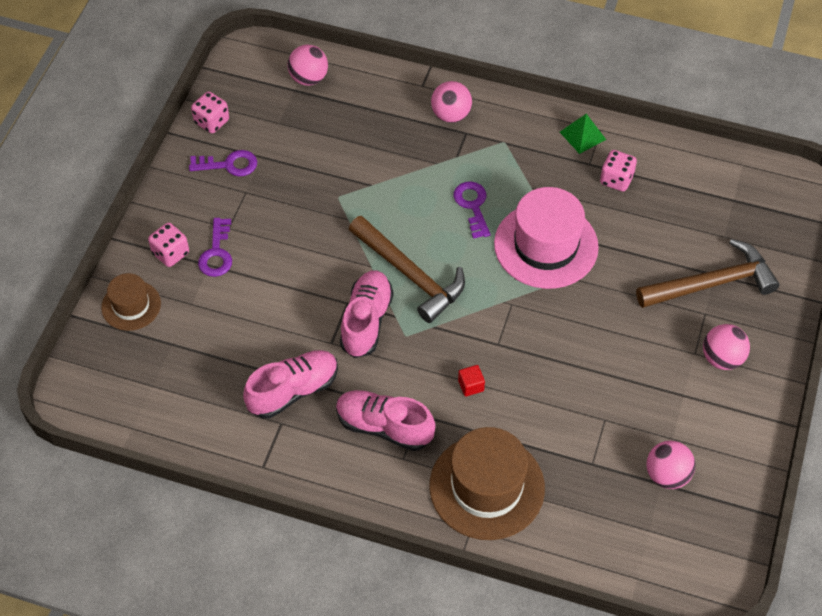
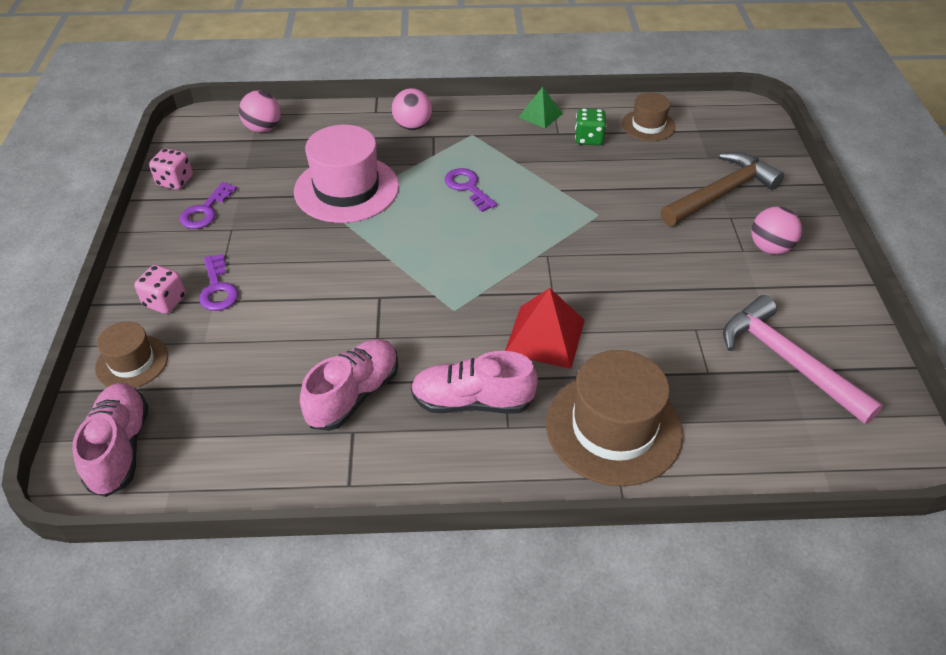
camera: 20 degrees left, 10 degrees down
purple key [189,150,257,176] -> purple key turned 135 degrees clockwise [180,182,237,229]
pink shoe [340,270,394,358] -> pink shoe moved to [72,383,149,497]
brown hammer [349,216,465,323] -> none
red cube [458,365,485,397] -> red pyramid [505,288,585,369]
pink hat [494,187,599,289] -> pink hat moved to [294,125,399,223]
pink dice [600,150,637,192] -> green dice [575,108,607,145]
pink ball [647,441,695,489] -> pink hammer [723,295,883,424]
none -> brown hat [622,93,676,141]

